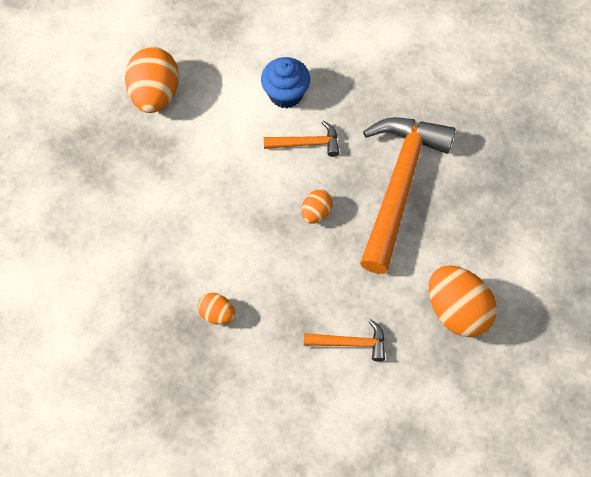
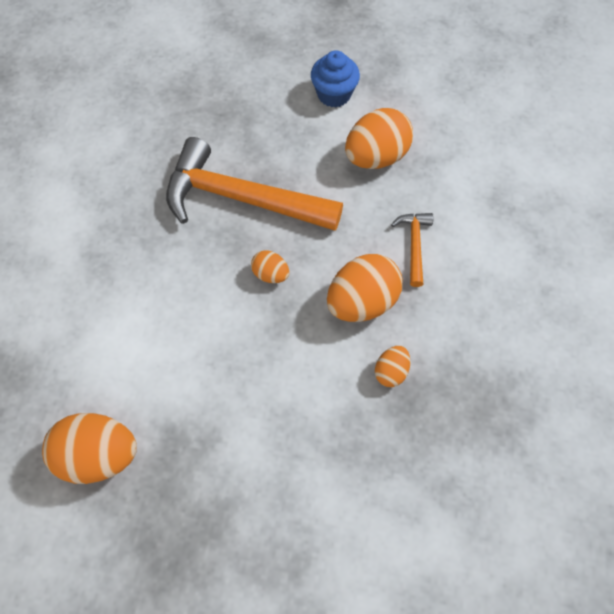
camera: 90 degrees left, 0 degrees up
blue cupcake [261,57,310,108] -> blue cupcake moved to [311,50,360,108]
orange hammer [264,121,339,157] -> none
none -> orange egg [327,254,403,322]

